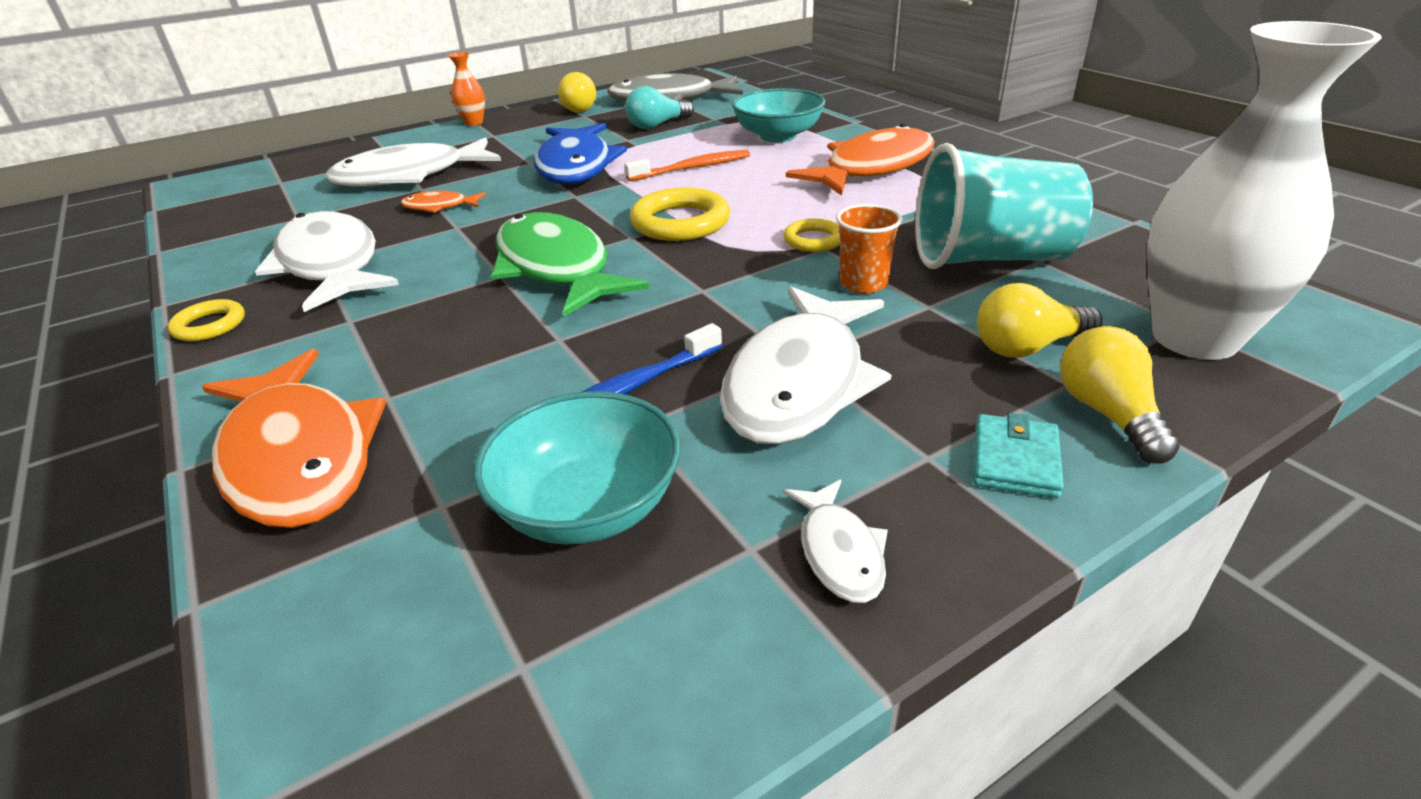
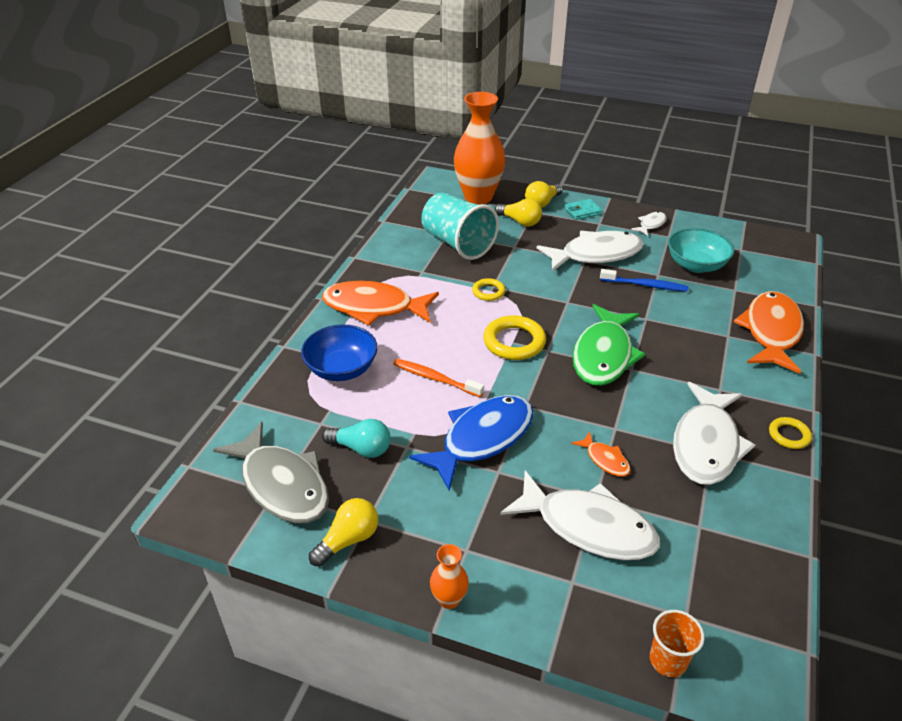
camera: 130 degrees left, 5 degrees up
turquoise bowl [732,88,825,142] -> blue bowl [301,324,378,381]
orange cup [836,204,902,293] -> orange cup moved to [650,610,704,677]
white vase [1147,21,1382,360] -> orange vase [454,92,506,204]

